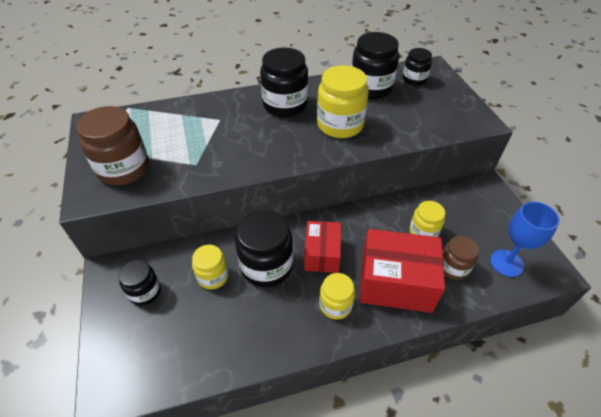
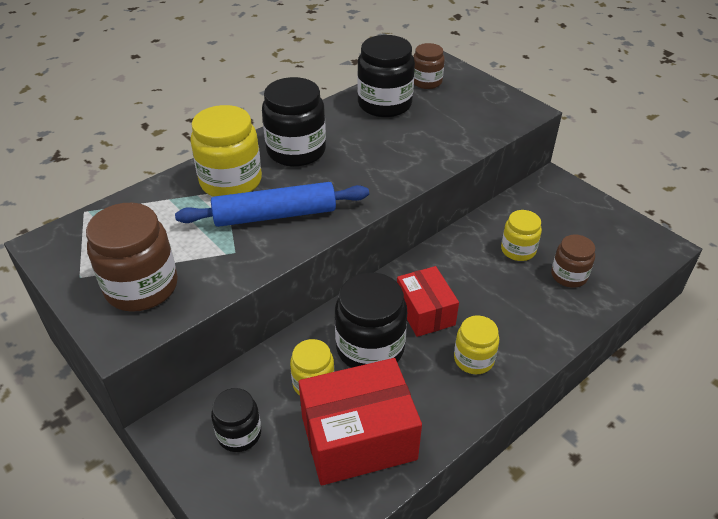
camera: 25 degrees left, 5 degrees down
yellow jar [317,65,369,138] -> yellow jar moved to [190,105,262,196]
red box [359,229,445,313] -> red box moved to [299,358,422,485]
black jar [403,48,432,86] -> brown jar [413,43,445,89]
blue goblet [490,201,560,277] -> none
none -> blue rolling pin [175,182,369,227]

